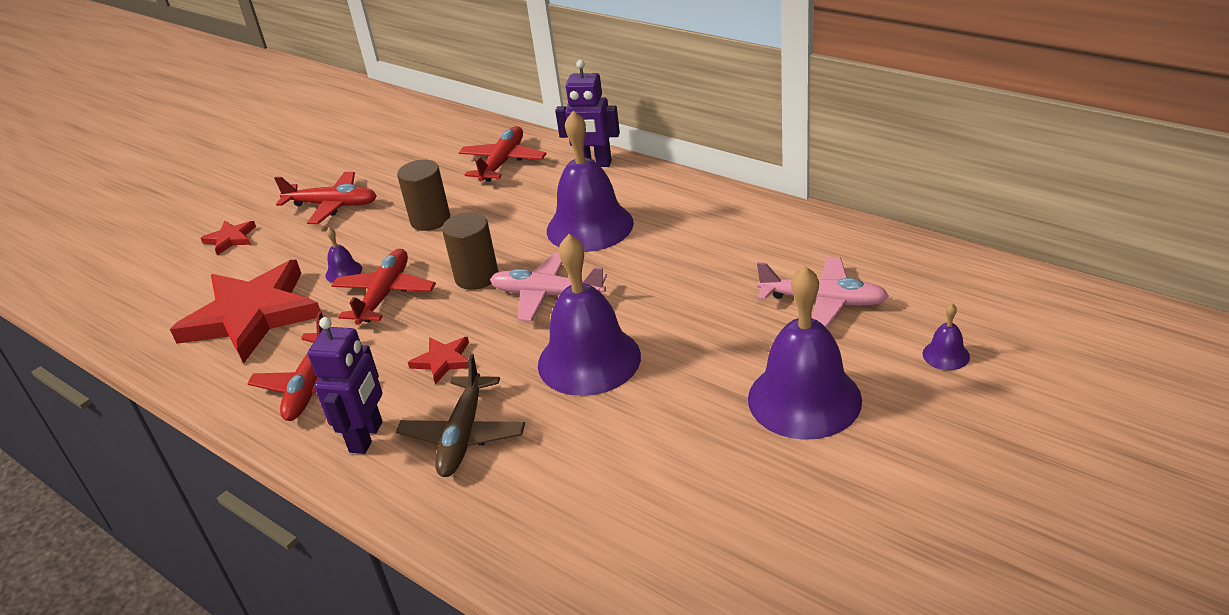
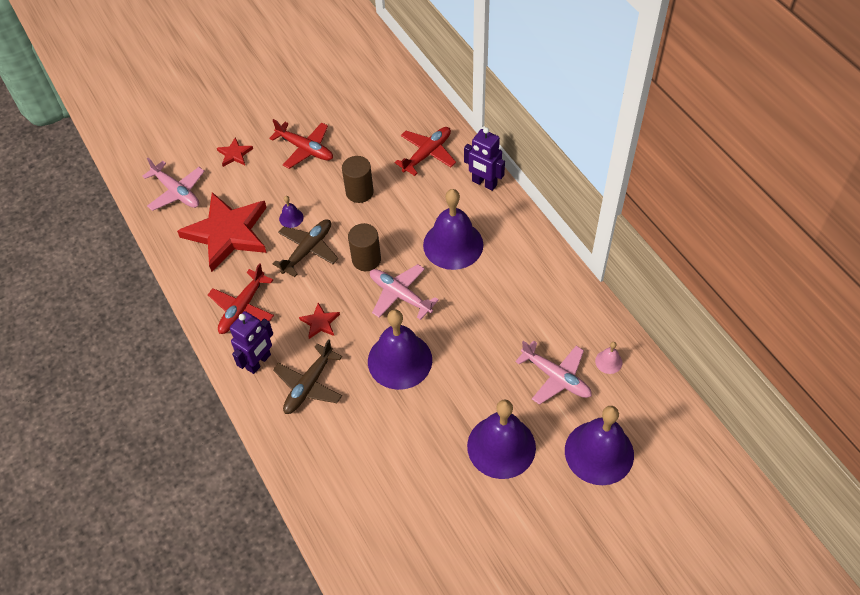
camera: 20 degrees right, 20 degrees up
red plane [331,249,436,325] -> brown plane [273,219,338,277]
purple bell [923,303,970,370] -> purple bell [565,406,634,485], size x2.42
none -> pink plane [142,158,205,211]
none -> pink bell [595,342,622,374]

